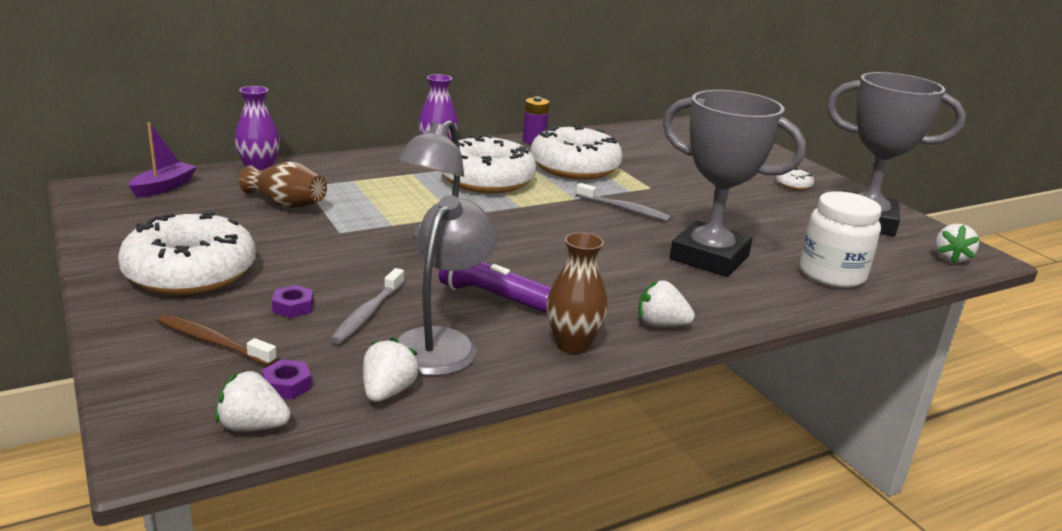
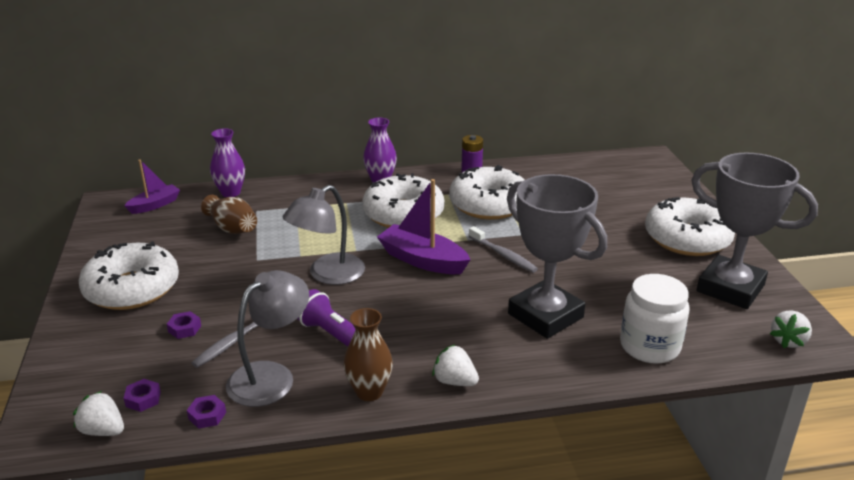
camera: 20 degrees right, 5 degrees up
brown toothbrush [157,314,277,366] -> none
white strawberry [363,337,420,402] -> purple nut [187,395,226,429]
white donut [776,168,814,190] -> white donut [645,197,735,256], size x2.50
none -> purple boat [377,179,471,274]

